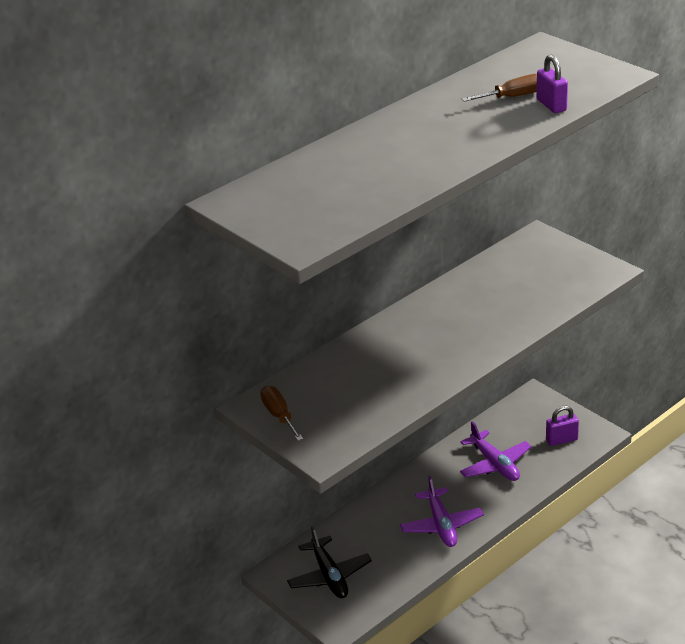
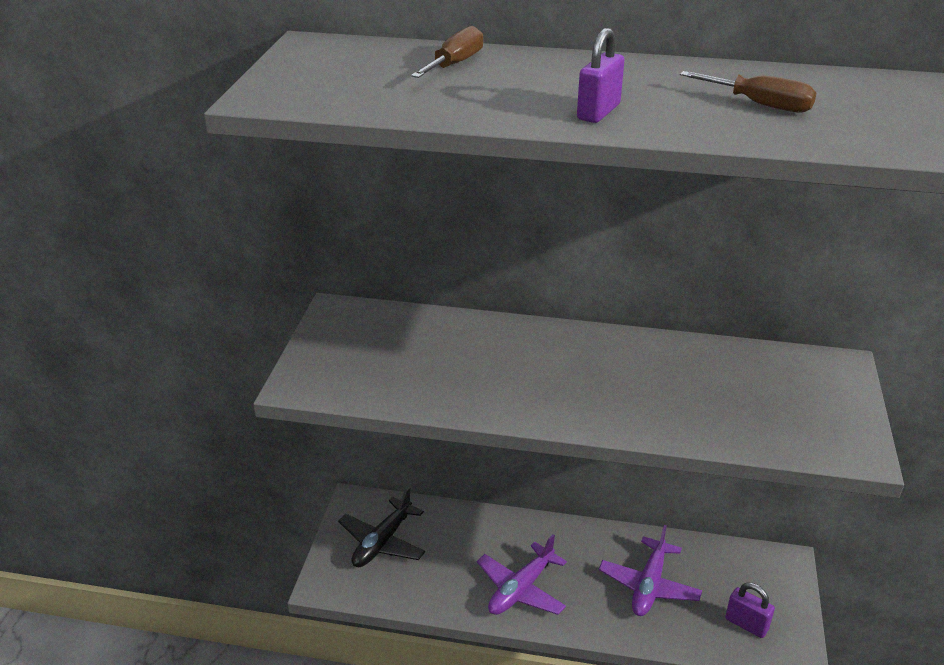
camera: 50 degrees right, 0 degrees up
brown screwdriver [260,386,303,441] -> brown screwdriver moved to [411,26,483,78]
purple padlock [536,55,568,113] -> purple padlock moved to [577,28,624,123]

